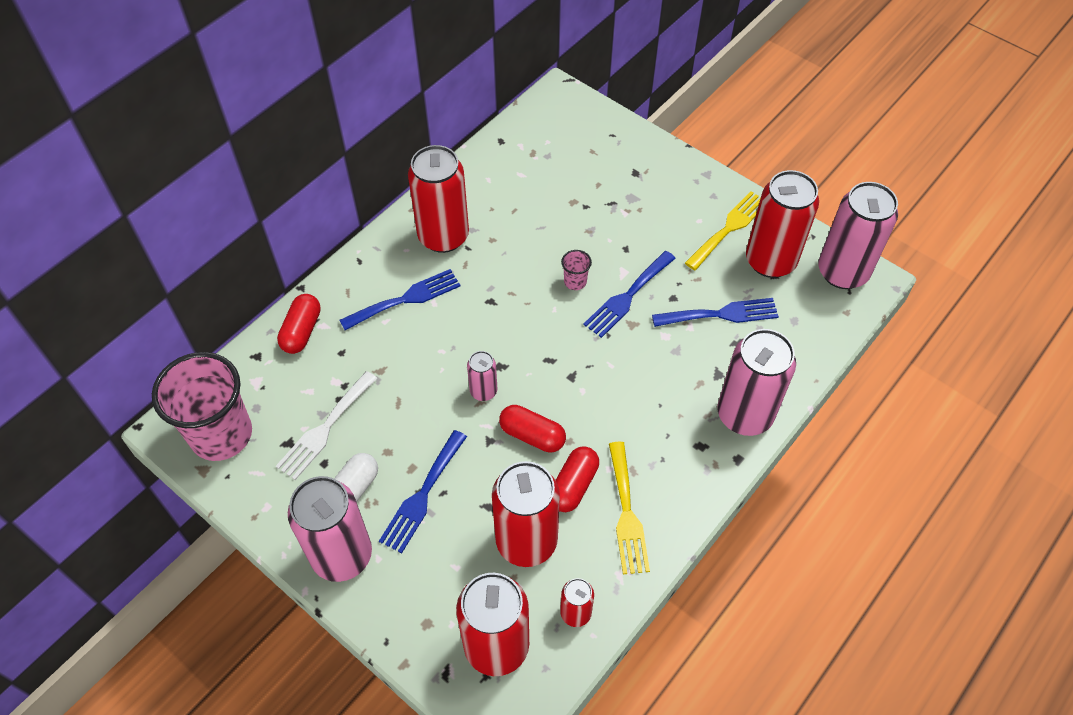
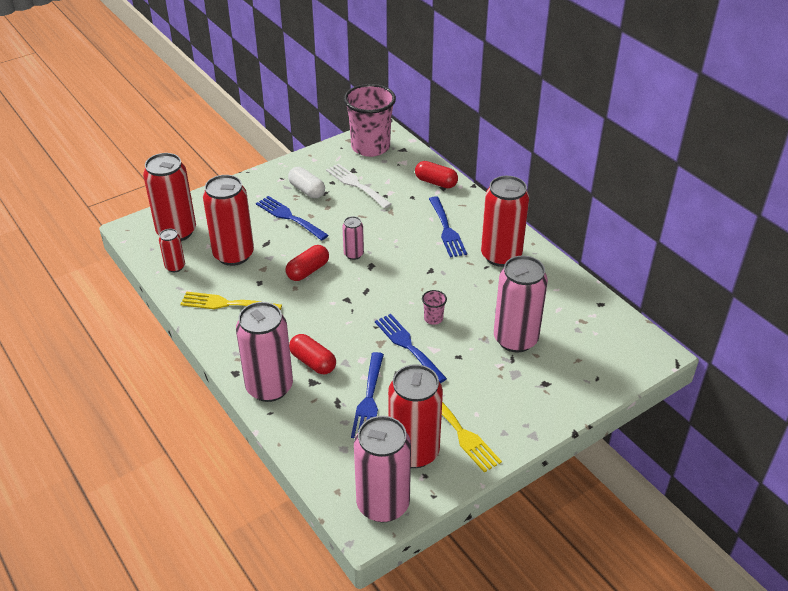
camera: 105 degrees right, 15 degrees down
pink can [288,476,372,582] -> pink can moved to [494,256,548,353]
red capsule [556,446,599,512] -> red capsule moved to [289,334,336,374]

